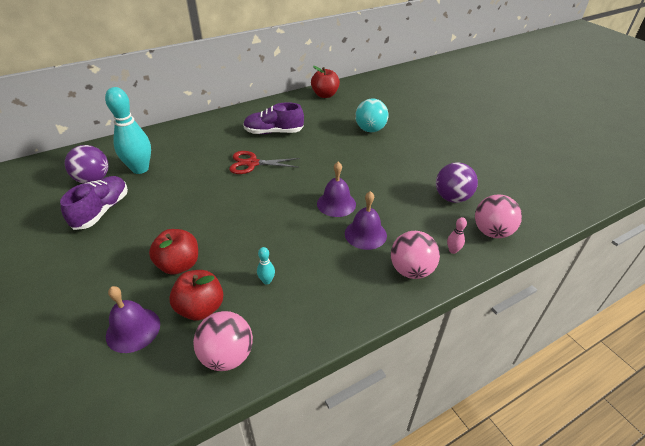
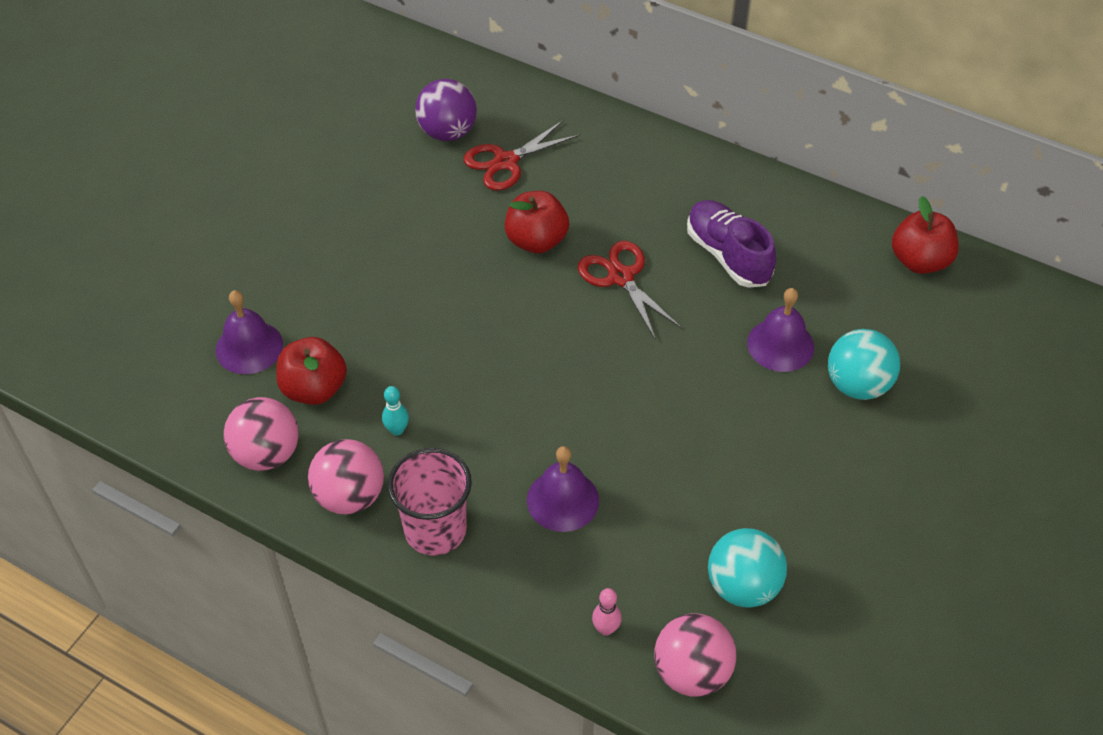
camera: 60 degrees right, 10 degrees up
purple shoe [60,176,128,230] -> none
turquoise bowling pin [105,87,151,174] -> red scissors [463,120,580,190]
red apple [149,229,198,275] -> red apple moved to [505,191,569,253]
purple bell [317,162,356,217] -> purple bell moved to [747,288,814,372]
pink ball [391,231,440,279] -> pink ball moved to [308,439,384,515]
purple ball [436,162,478,203] -> turquoise ball [708,528,787,608]
none -> pink cup [388,448,472,556]

